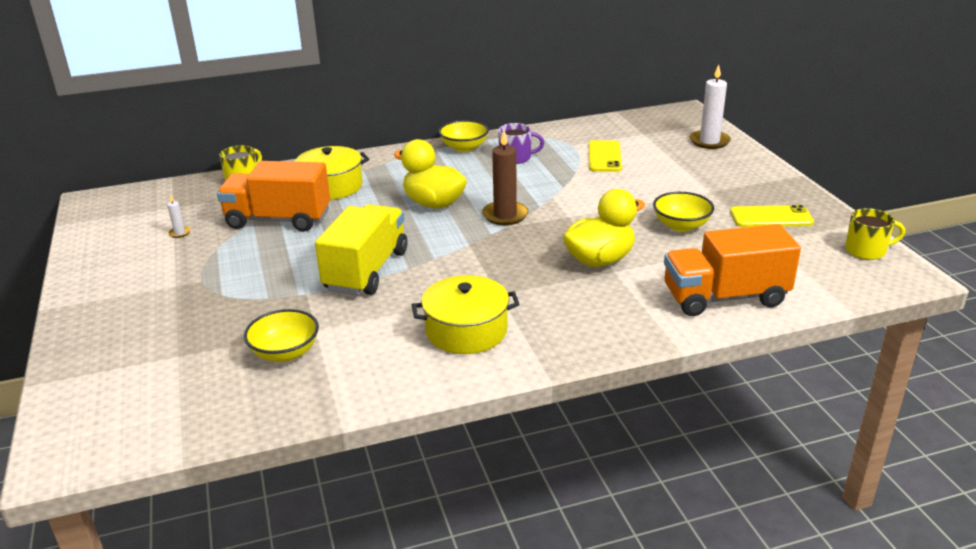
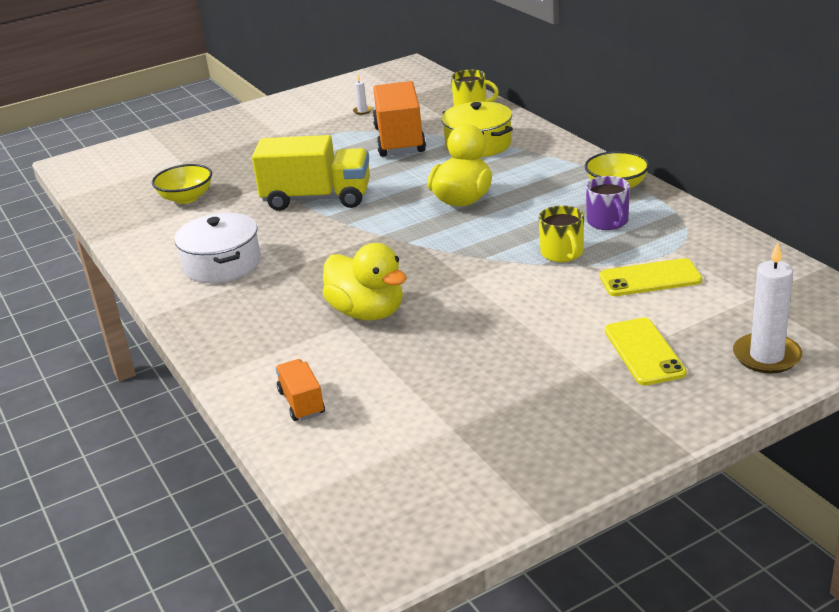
camera: 80 degrees right, 0 degrees up
yellow pot [412,275,520,354] -> white pot [174,213,261,283]
brown candle [482,131,528,225] -> none
yellow bowl [653,192,714,232] -> none
orange truck [664,224,801,316] -> orange truck [276,359,325,421], size x0.49
yellow phone [730,205,814,227] -> yellow phone moved to [605,318,687,385]
yellow mug [845,208,905,260] -> yellow mug moved to [539,205,584,262]

